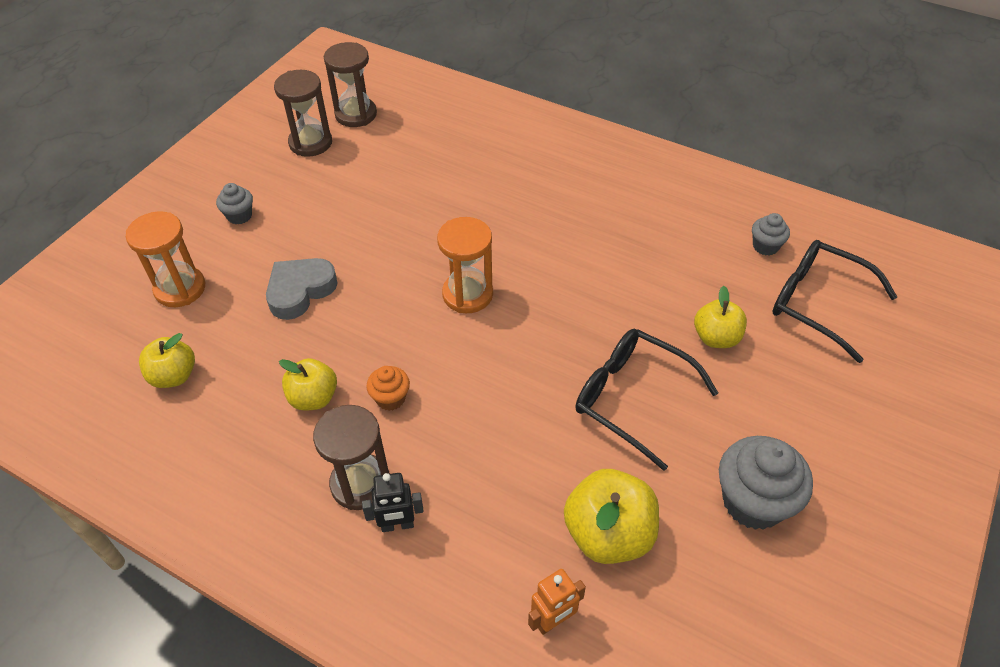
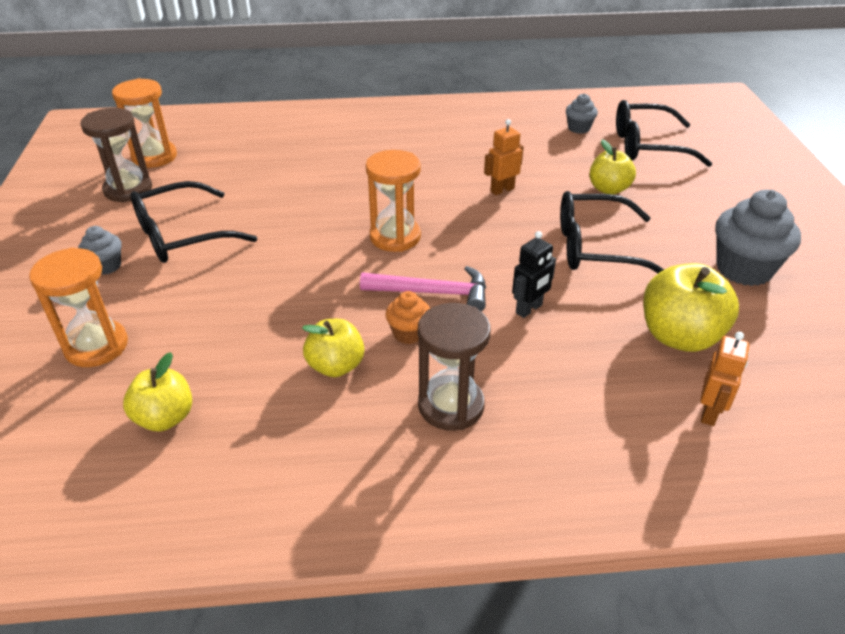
camera: 35 degrees left, 10 degrees down
grey heart [266,258,338,320] -> none
brown hourglass [324,42,377,127] -> orange hourglass [112,78,177,168]
black robot [362,473,424,532] -> black robot moved to [512,231,556,318]
none -> black glasses [131,181,257,263]
none -> pink hammer [360,266,486,311]
none -> orange robot [484,119,524,195]

